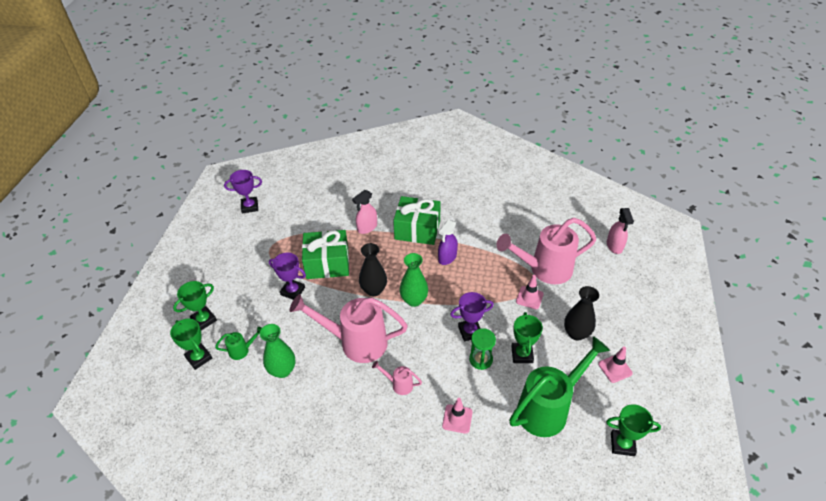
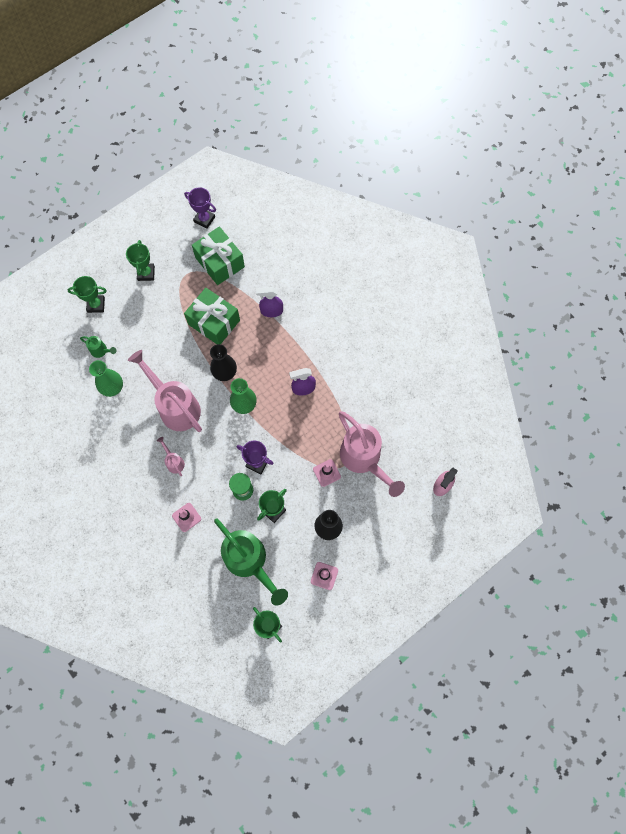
camera: 40 degrees right, 25 degrees up
green trophy [170,319,212,370] -> green trophy moved to [126,240,155,281]
purple trophy [269,253,306,300] -> none
pink spray bottle [352,190,377,234] -> purple spray bottle [256,287,283,317]
green gift [393,196,441,245] -> green gift moved to [192,227,245,285]
pink watering can [497,218,596,284] -> pink watering can turned 150 degrees counterclockwise [339,411,405,497]
green watering can [509,336,610,437] -> green watering can turned 45 degrees clockwise [214,519,288,606]

